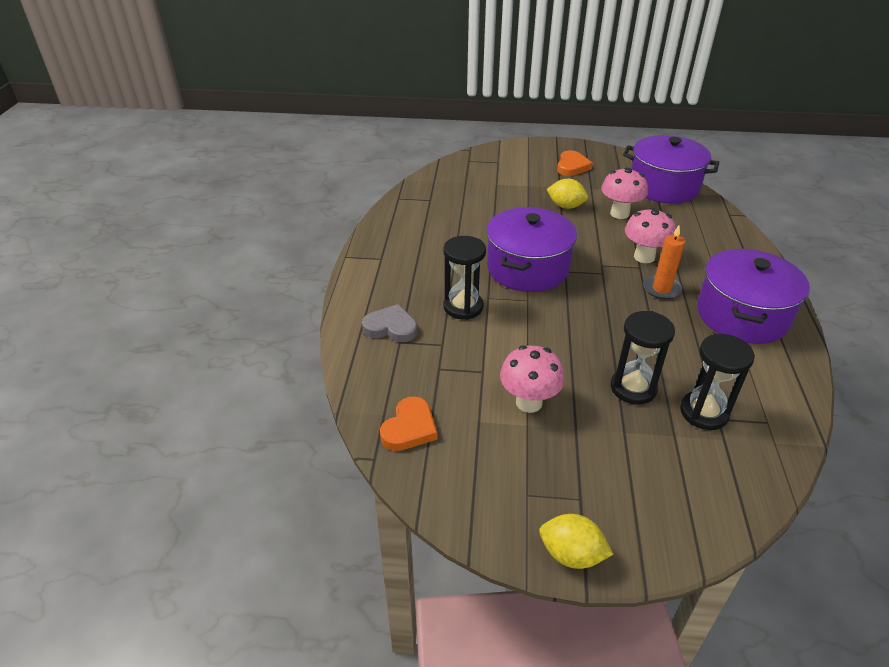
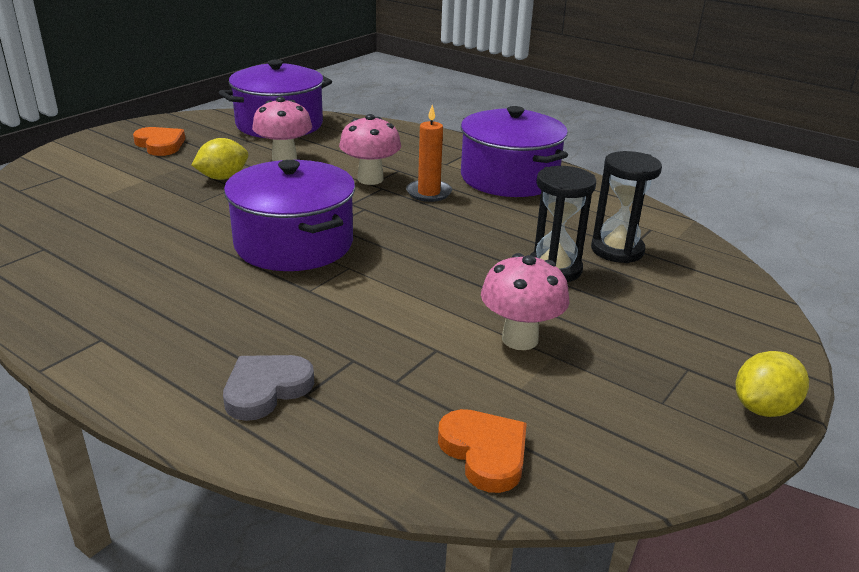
camera: 60 degrees left, 10 degrees down
black hourglass [443,236,486,320] -> none

